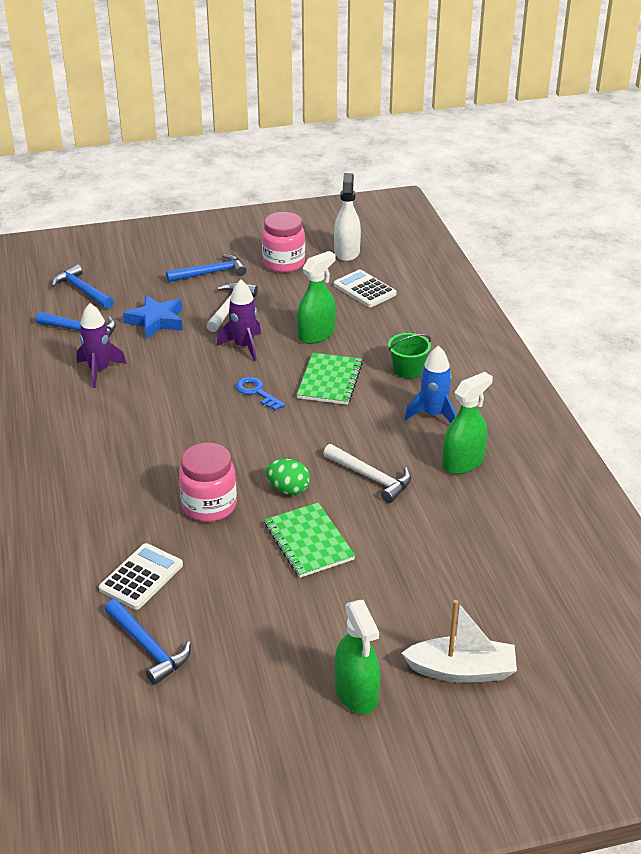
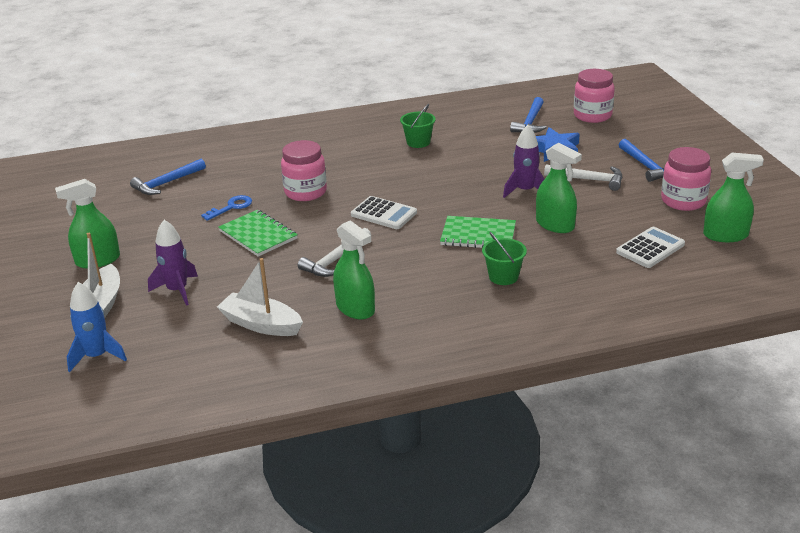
camera: 90 degrees right, 5 degrees down
blue hammer [52,264,114,309] -> pink jar [574,69,615,123]
purple rocket [77,303,127,388] -> purple rocket moved to [148,220,198,306]
white calculator [99,543,183,610] -> white calculator moved to [351,196,417,229]
blue key [236,377,285,411] -> blue key moved to [201,195,252,221]
green notebook [265,503,355,578] -> green notebook turned 75 degrees clockwise [218,210,298,257]
green egg [266,459,310,495] -> none
white spray bottle [334,173,361,261] -> green spray bottle [703,153,764,242]
blue rocket [405,345,456,423] -> blue rocket moved to [67,282,127,372]
none -> white boat [217,258,303,336]
none -> green bucket [400,104,436,148]

